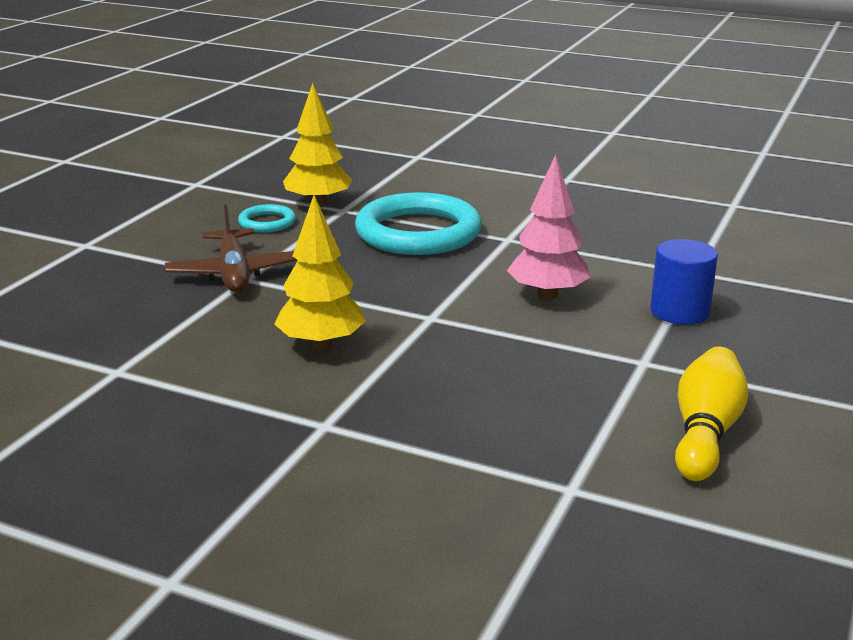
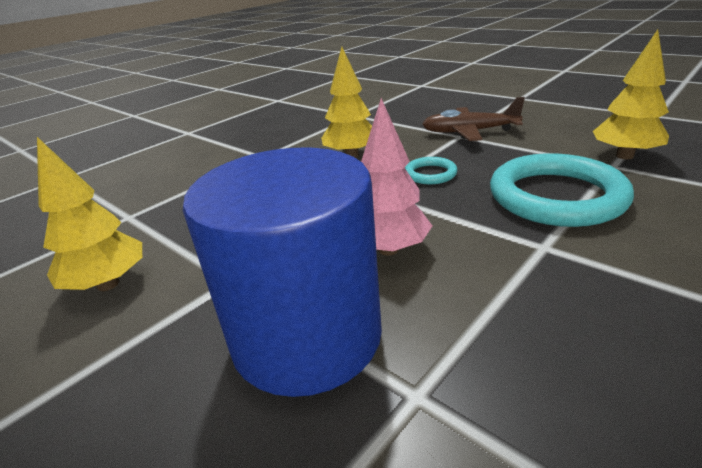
camera: 110 degrees right, 5 degrees up
turquoise ring [238,204,296,232] -> turquoise ring moved to [405,157,458,184]
blue cylinder [650,239,718,325] -> blue cylinder [183,148,382,397], size x2.04
yellow bowling pin [675,347,748,481] -> yellow tree [37,137,142,291]

